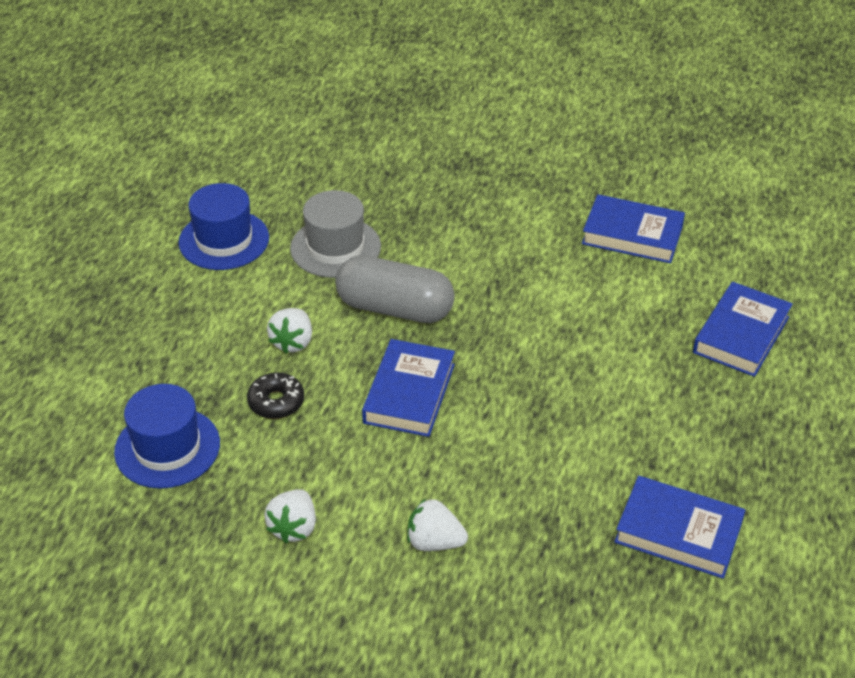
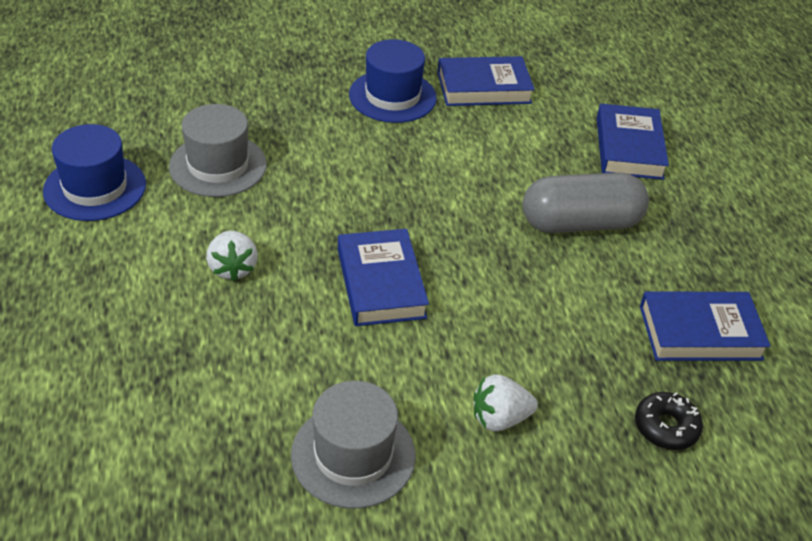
camera: 30 degrees left, 0 degrees up
blue hat [114,384,220,488] -> blue hat moved to [349,39,437,123]
black donut [247,373,304,419] -> black donut moved to [635,392,703,450]
white strawberry [264,489,316,543] -> grey hat [291,381,416,509]
grey capsule [335,255,455,323] -> grey capsule moved to [523,172,649,233]

